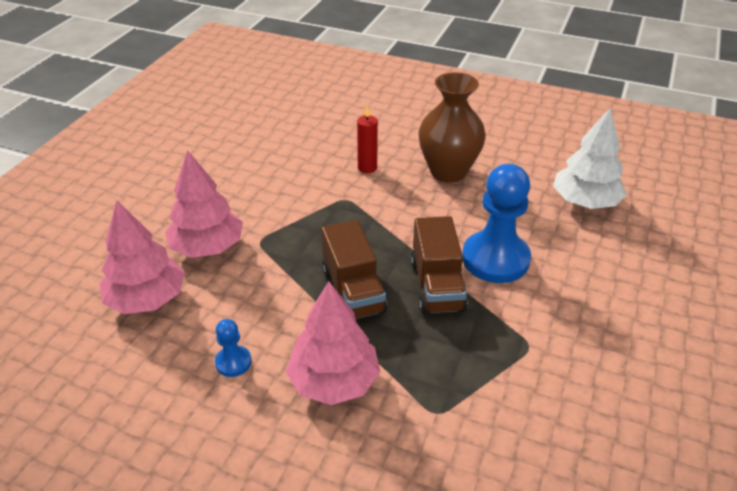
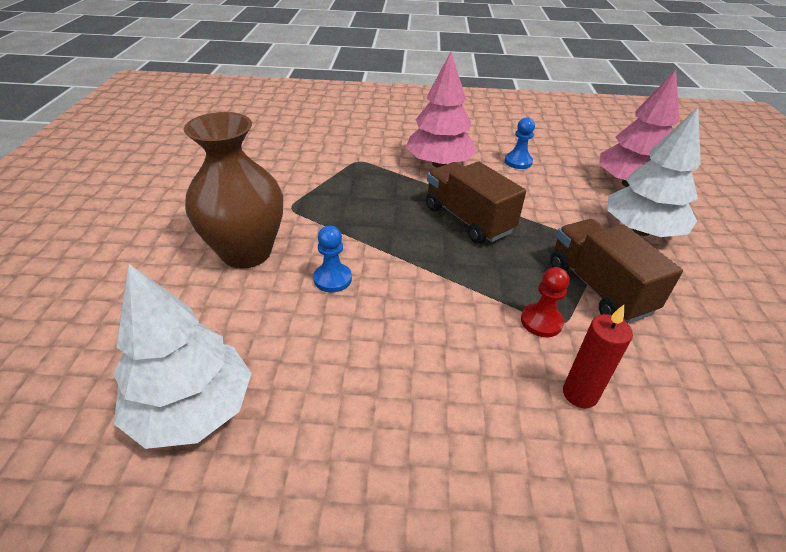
camera: 160 degrees right, 0 degrees up
pink tree [165,150,243,258] -> white tree [607,107,701,237]
brown truck [411,216,467,315] -> brown truck moved to [551,219,683,323]
brown vase [418,72,486,183] -> brown vase moved to [184,112,283,269]
blue pawn [462,164,531,283] -> blue pawn [313,226,352,292], size x0.46
none -> red pawn [521,267,569,337]

